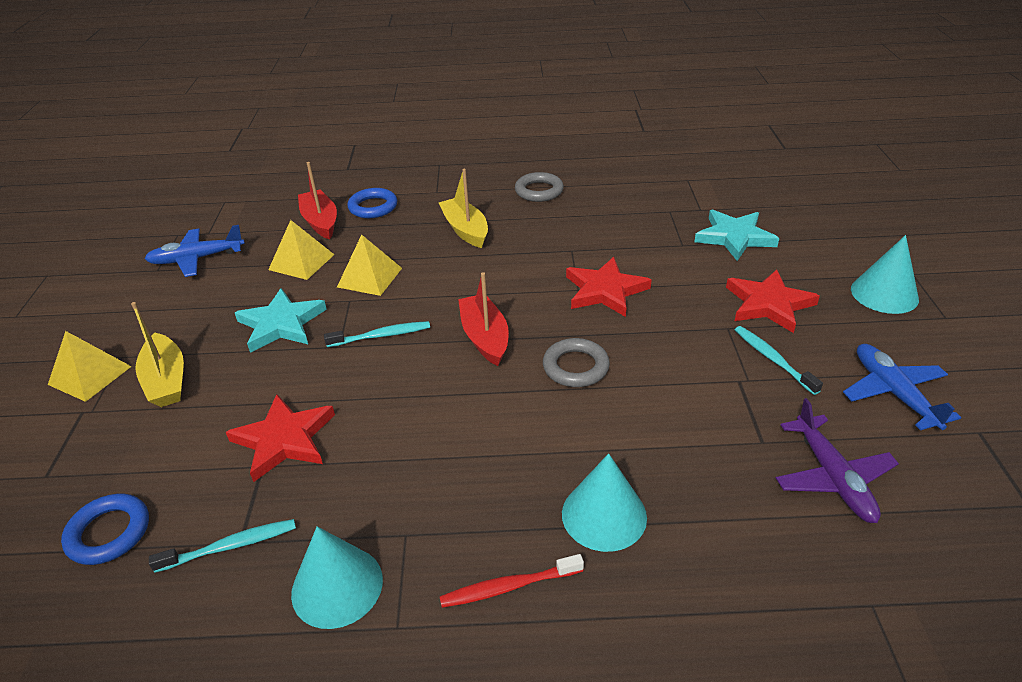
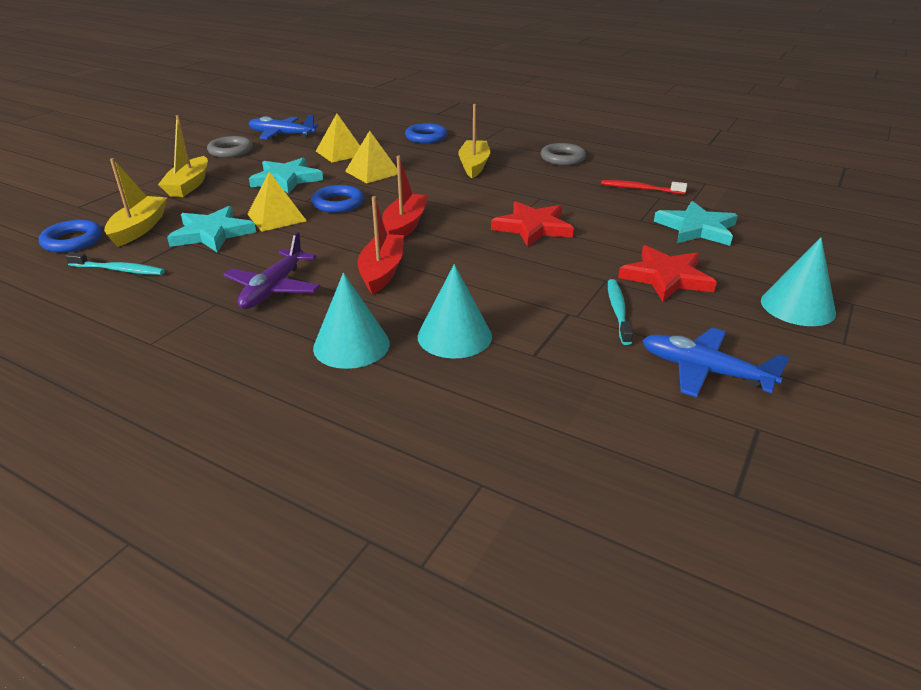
camera: 30 degrees right, 5 degrees down
yellow pyramid [48,331,132,402] -> yellow pyramid moved to [247,172,307,232]
red star [226,394,335,482] -> turquoise star [167,206,256,252]
turquoise cone [291,526,383,629] -> turquoise cone moved to [418,264,492,359]
red boat [298,162,337,239] -> red boat moved to [358,196,404,295]
turquoise toothbrush [324,321,430,347] -> blue ring [312,185,364,213]
red toothbrush [440,554,584,608] -> red toothbrush moved to [601,180,687,194]
grey ring [543,338,610,387] -> grey ring moved to [207,136,253,158]
purple plane [776,398,899,523] -> purple plane moved to [223,232,320,309]
blue plane [843,344,961,430] -> blue plane turned 75 degrees counterclockwise [642,328,790,397]
none -> yellow boat [104,158,167,247]

